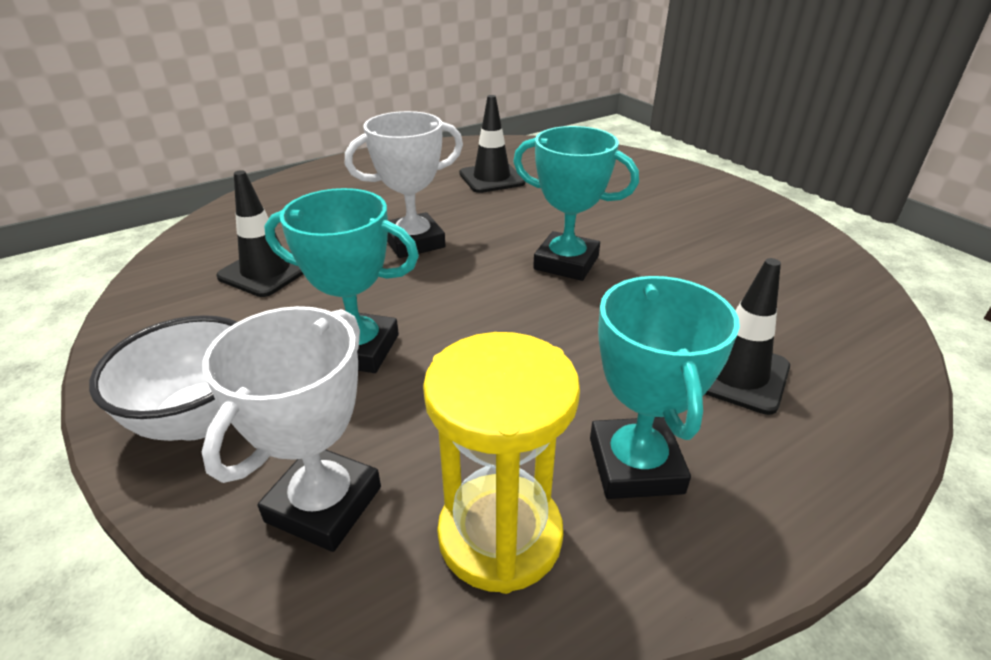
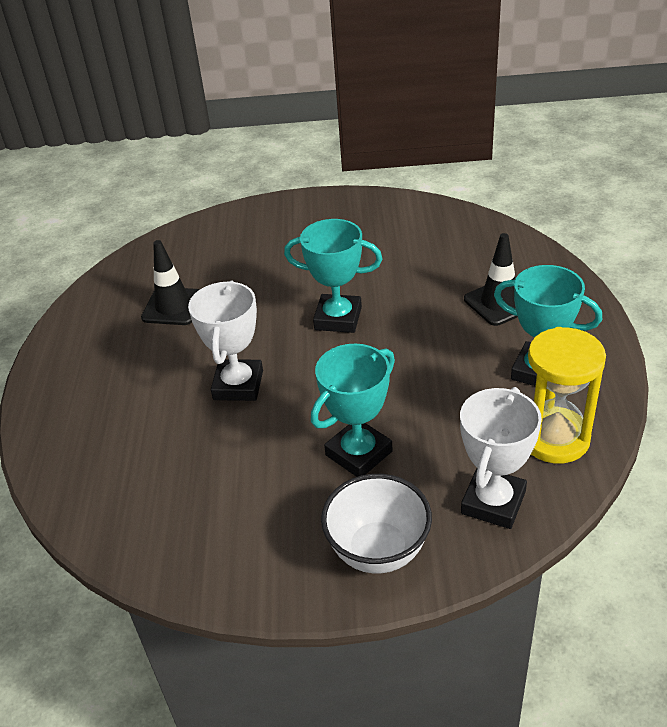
camera: 55 degrees left, 5 degrees up
white trophy [202,306,381,552] -> white trophy turned 60 degrees clockwise [460,387,542,529]
black traffic cone [216,170,303,297] -> none
turquoise trophy [513,126,639,281] -> turquoise trophy turned 45 degrees clockwise [284,219,382,333]

